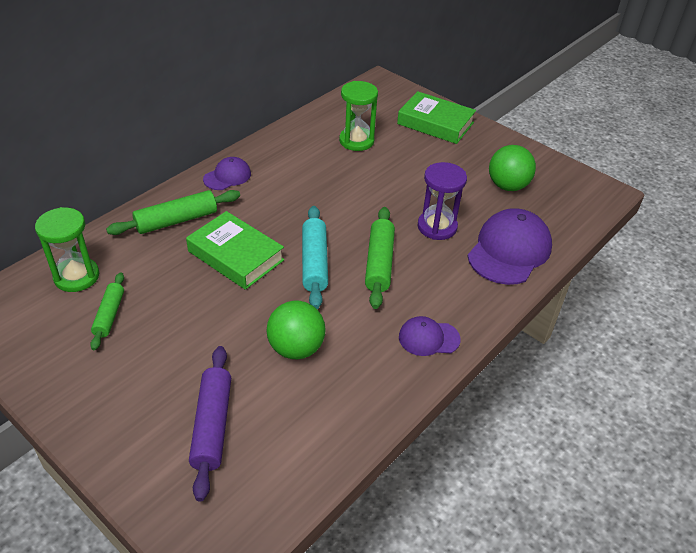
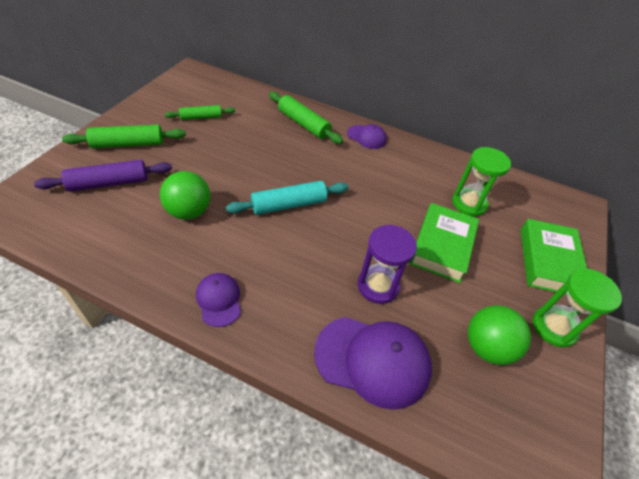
camera: 70 degrees right, 5 degrees up
green hourglass [35,207,99,292] -> green hourglass moved to [533,268,622,348]
green book [186,211,284,290] -> green book moved to [409,203,479,283]
green rolling pin [365,207,395,309] -> green rolling pin moved to [62,125,186,148]

